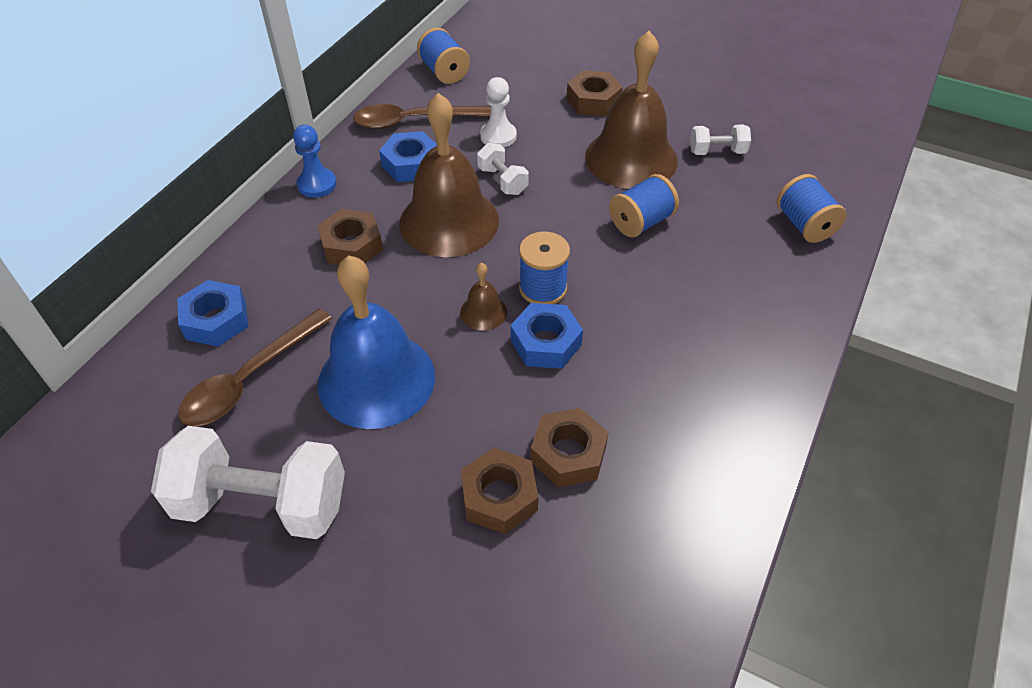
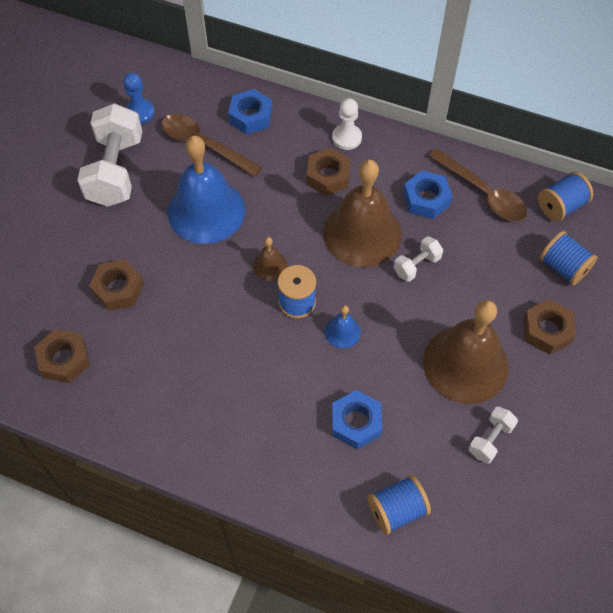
camera: 85 degrees right, 10 degrees up
blue pawn [293,125,337,198] -> blue pawn moved to [123,72,155,124]
brown spoon [353,104,491,129] -> brown spoon turned 150 degrees clockwise [429,148,528,221]
white pawn [480,77,517,147] -> white pawn moved to [332,98,362,150]
blue nut [511,303,583,369] -> blue nut moved to [332,390,382,449]
brown nut [530,408,609,488] -> brown nut moved to [34,329,90,383]
blue spool [609,174,679,238] -> blue spool moved to [540,231,598,285]
white dumbbell [690,124,751,155] -> white dumbbell turned 45 degrees clockwise [468,407,518,464]
none -> blue bell [325,305,361,348]

